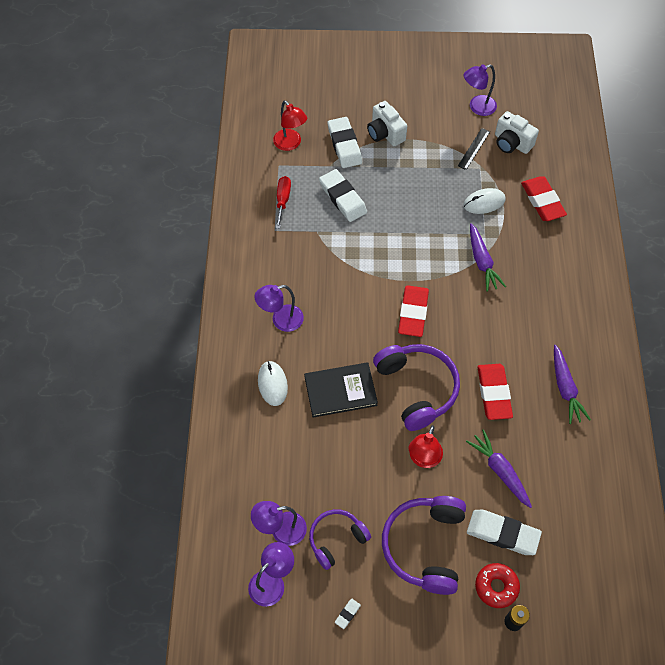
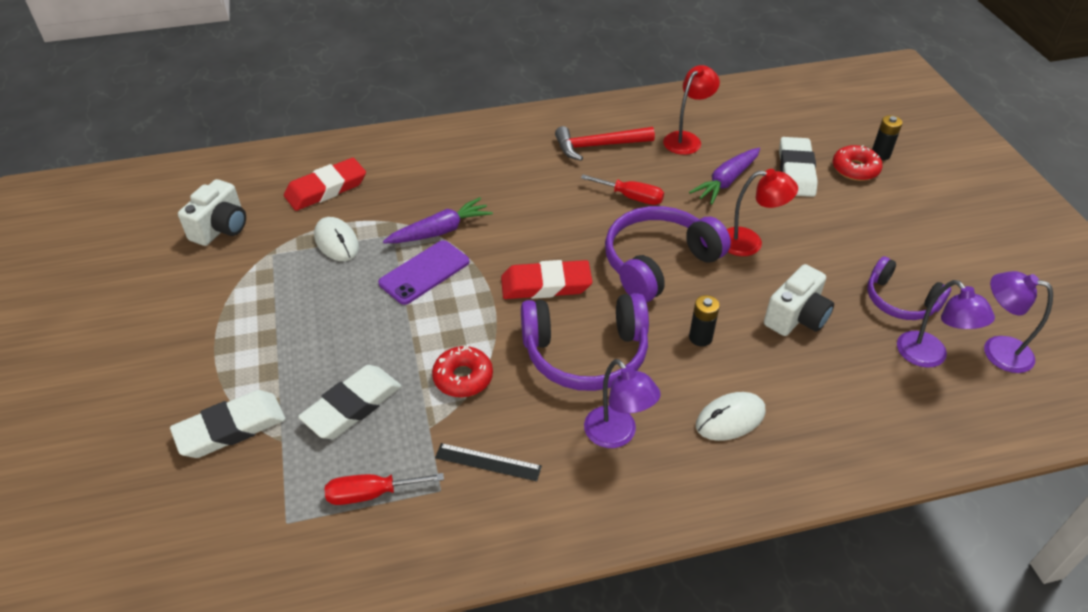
camera: 105 degrees left, 15 degrees down
red lamp [273,100,307,151] -> red lamp moved to [663,65,720,155]
black book [304,362,378,418] -> black battery [689,295,720,346]
white eraser [335,599,361,629] -> none
white camera [367,101,407,146] -> white camera moved to [764,264,834,336]
purple headphones [382,496,466,595] -> purple headphones moved to [521,293,649,391]
black ruler [458,128,490,170] -> black ruler moved to [435,443,542,481]
purple lamp [464,65,497,116] -> none
red eraser [477,364,513,420] -> red screwdriver [581,174,664,205]
purple carrot [554,345,591,424] -> red hammer [555,126,655,161]
none -> purple phone [378,240,469,305]
none -> red donut [432,346,493,397]

